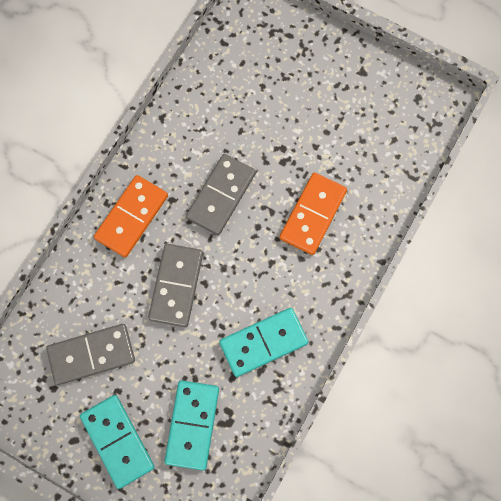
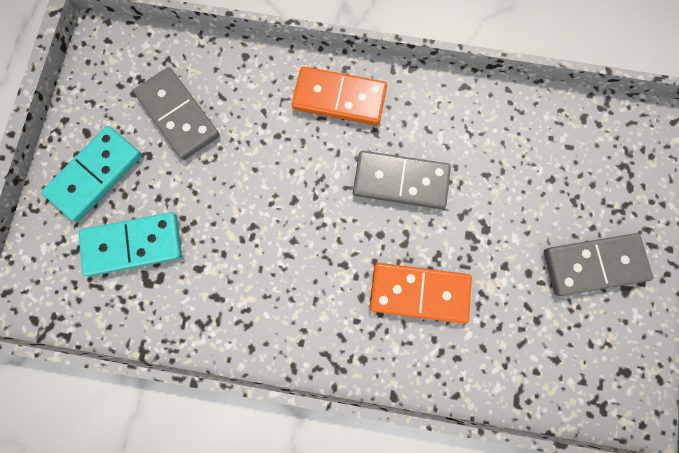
camera: 70 degrees right, 5 degrees up
grey domino [148,244,203,327] -> grey domino moved to [544,233,653,296]
turquoise domino [219,308,308,377] -> none

